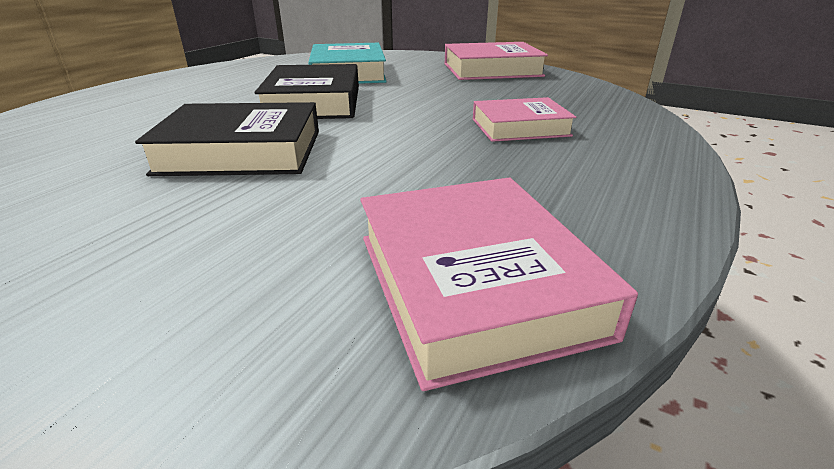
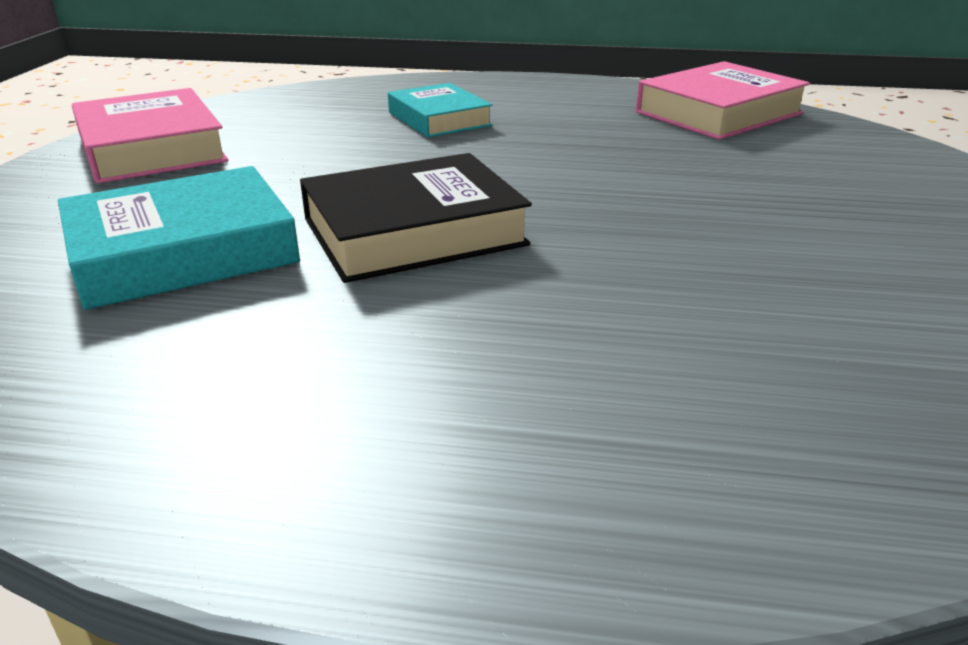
camera: 110 degrees left, 0 degrees up
black book [135,102,319,176] -> none
pink book [473,97,576,142] -> turquoise book [388,83,492,137]

